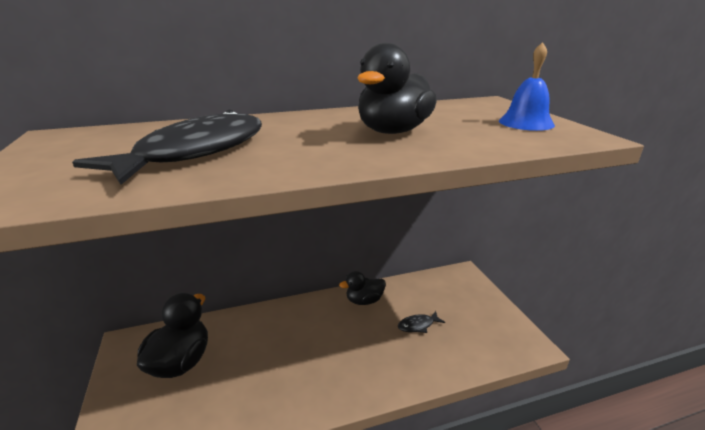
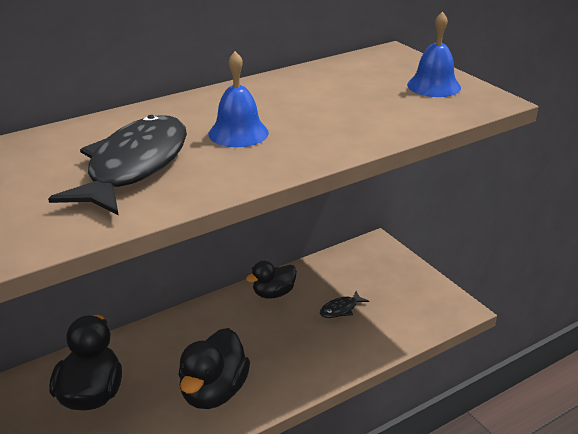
camera: 15 degrees left, 5 degrees up
black duck [357,42,437,134] -> black duck moved to [178,328,250,409]
none -> blue bell [208,51,269,147]

